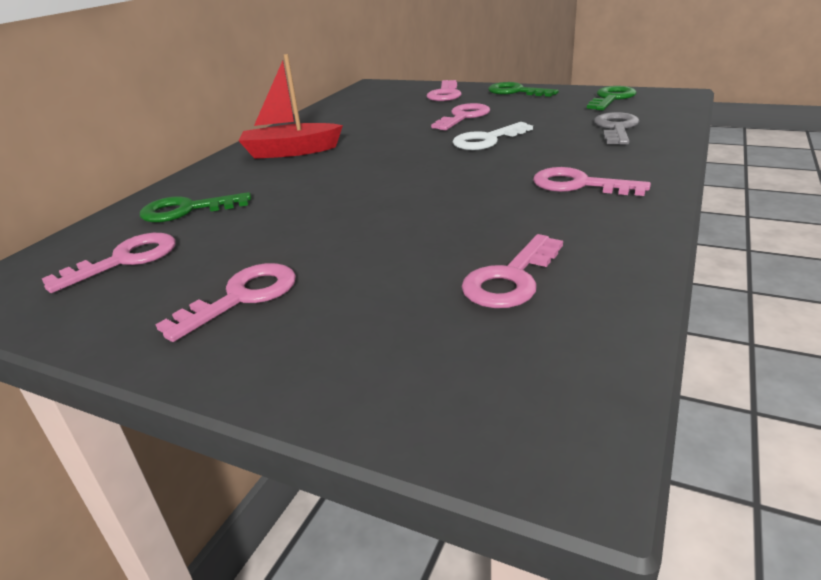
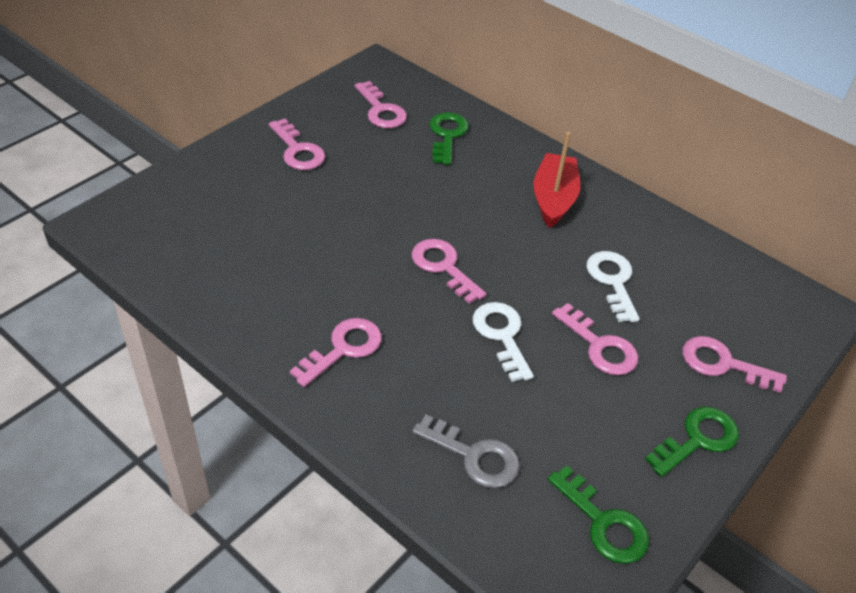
camera: 100 degrees right, 15 degrees up
pink key [462,234,563,308] -> pink key moved to [412,239,486,304]
none -> white key [587,251,640,322]

